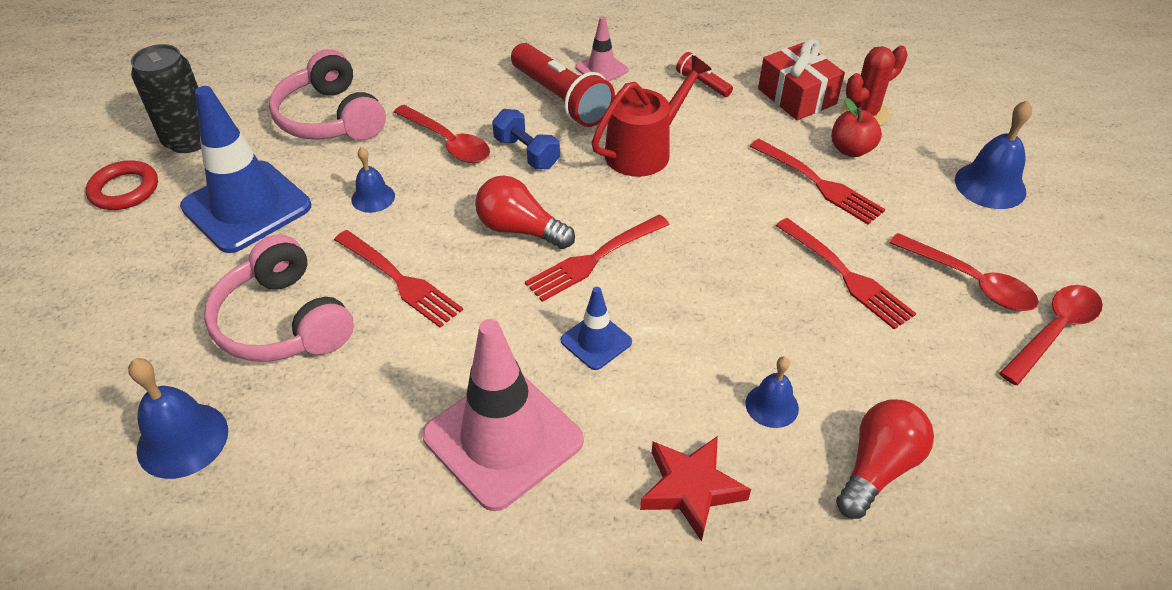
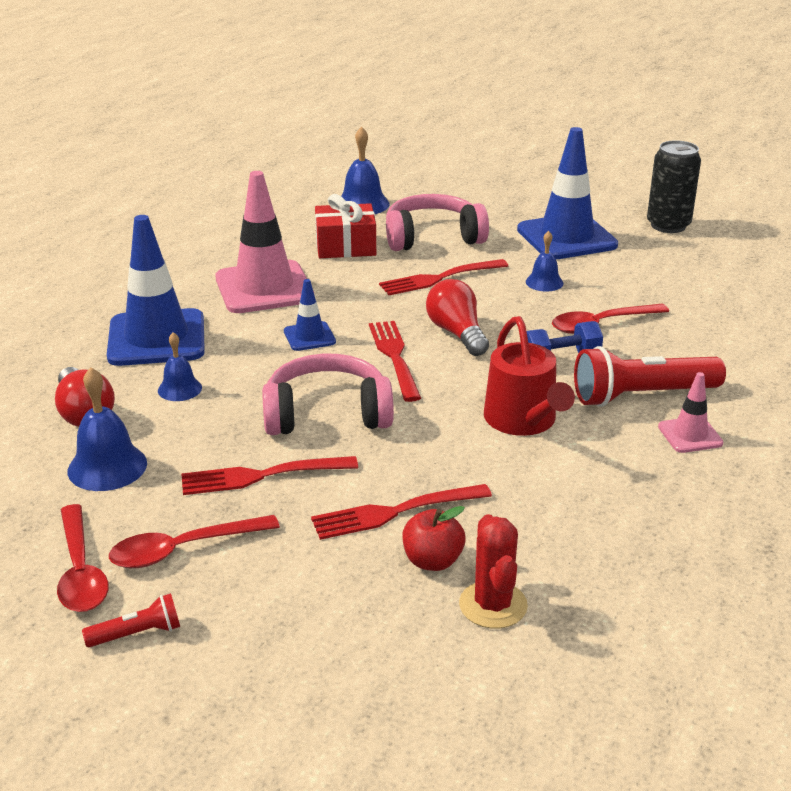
camera: 115 degrees right, 15 degrees down
red ring [86,160,158,210] -> none
pink headphones [269,49,386,140] -> pink headphones moved to [262,354,394,435]
red light bulb [475,175,575,249] -> red light bulb turned 75 degrees counterclockwise [426,279,489,356]
red star [640,436,751,542] -> blue traffic cone [107,215,205,366]
red flashlight [676,52,733,97] -> red flashlight moved to [82,593,180,647]
red gift [758,39,845,120] -> red gift moved to [315,194,376,258]
blue bell [955,100,1032,209] -> blue bell moved to [68,367,147,491]

